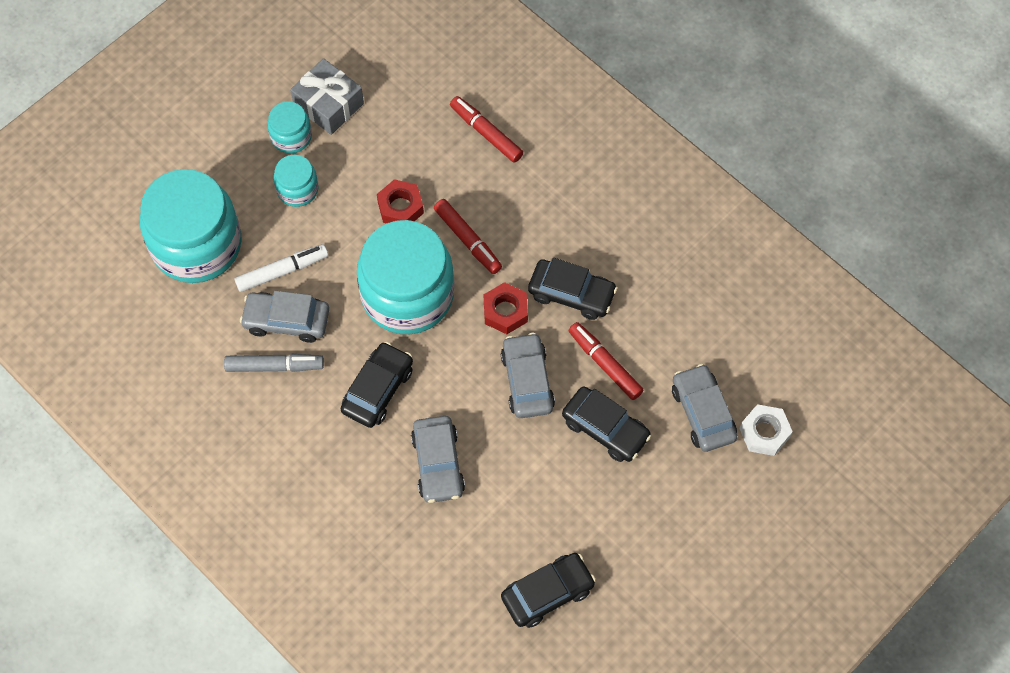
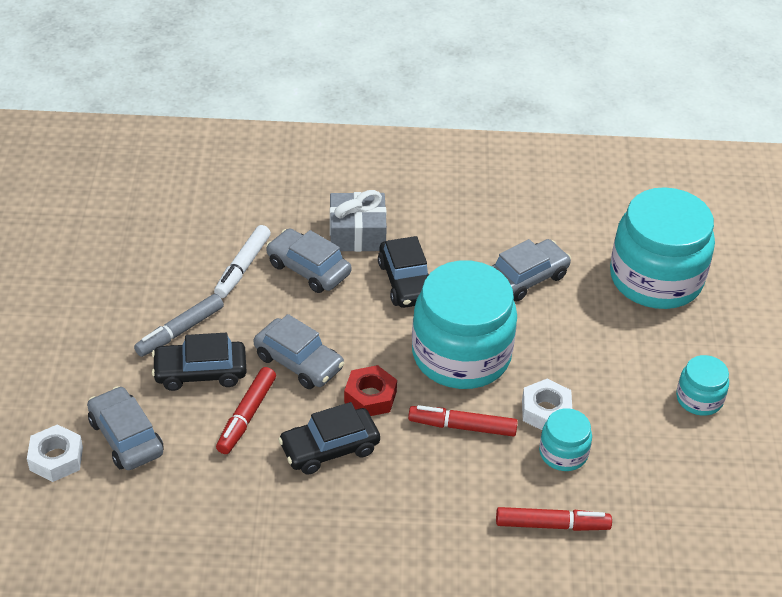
camera: 135 degrees right, 20 degrees down
grey marker [224,354,324,372] -> grey marker moved to [134,294,224,357]
white marker [234,244,328,292] -> white marker moved to [214,225,271,298]
turquoise jar [273,155,319,207] -> turquoise jar moved to [539,408,592,471]
grey gift [290,58,364,135] -> grey gift moved to [330,190,387,252]
red nut [377,179,424,223] -> white nut [522,379,572,430]
black car [501,553,596,628] -> none
red marker [568,322,644,400] -> red marker turned 105 degrees clockwise [216,367,276,454]
grey car [672,364,737,452] -> grey car turned 150 degrees counterclockwise [87,386,163,470]

